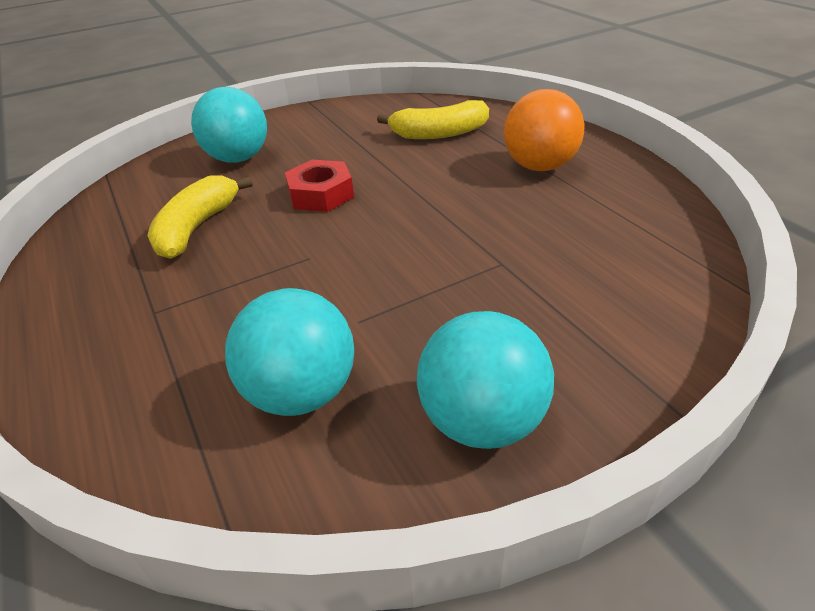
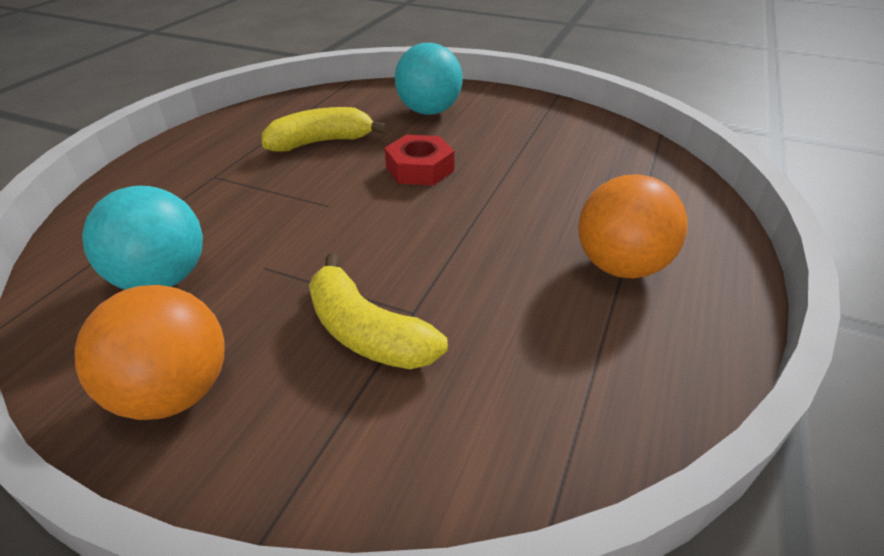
camera: 50 degrees right, 0 degrees up
yellow banana [377,100,489,139] -> yellow banana moved to [309,253,448,369]
turquoise ball [417,311,554,449] -> orange ball [75,285,224,420]

